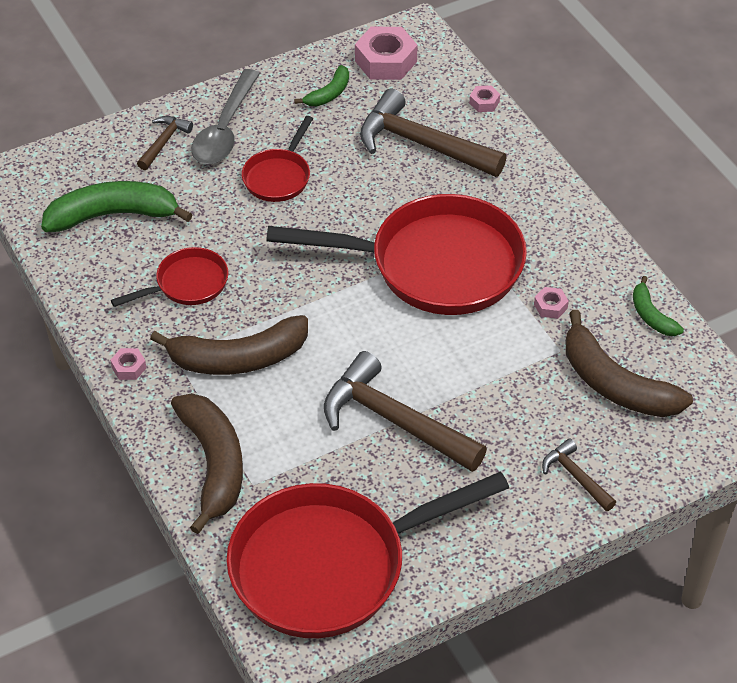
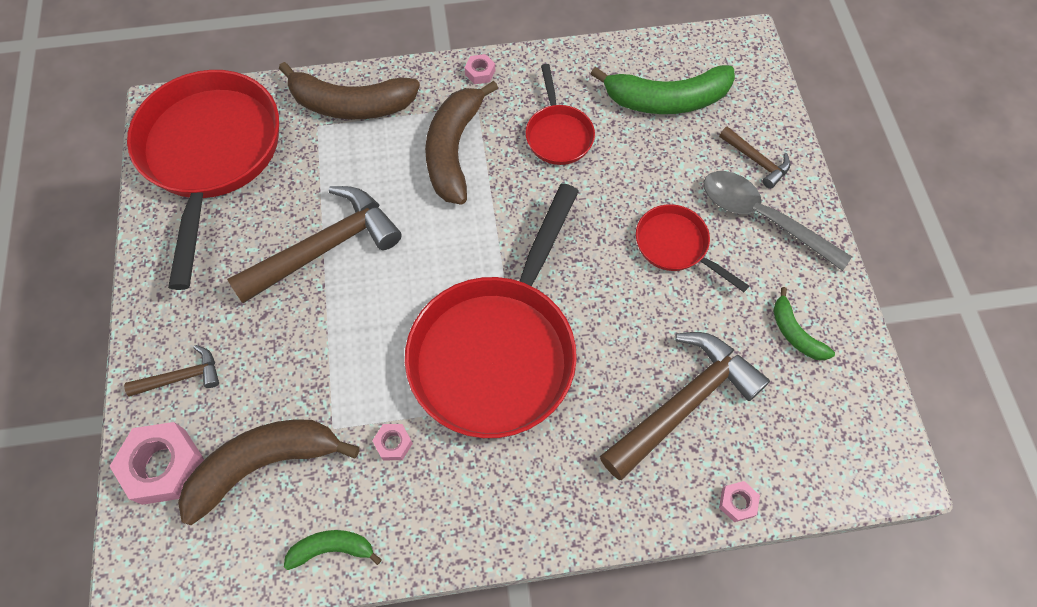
camera: 110 degrees right, 15 degrees up
green banana [41,181,193,232] -> green banana turned 75 degrees clockwise [591,65,735,114]
pink nut [355,27,418,80] -> pink nut moved to [109,422,205,505]

